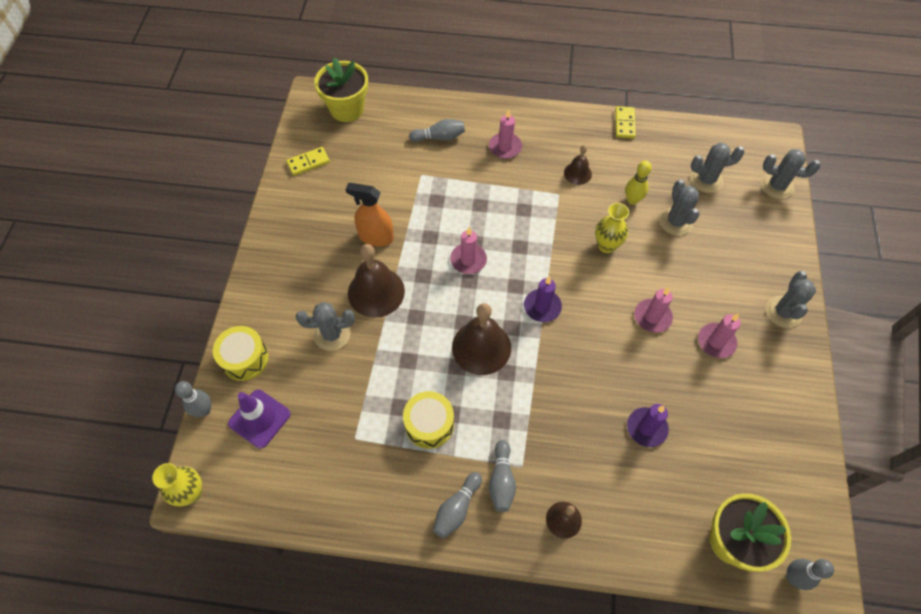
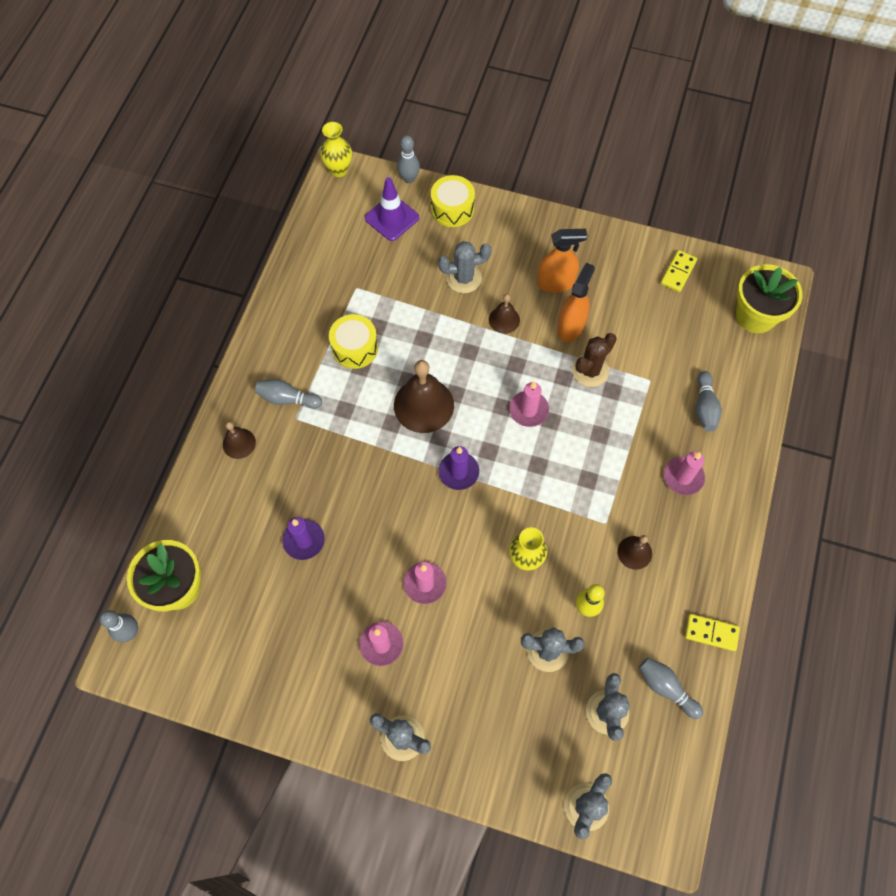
camera: 100 degrees right, 5 degrees up
yellow domino [286,147,330,176] -> yellow domino turned 45 degrees clockwise [661,250,697,292]
grey cactus [296,302,355,351] -> grey cactus turned 75 degrees clockwise [438,241,492,293]
brown bell [348,244,405,318] -> brown bell [489,294,520,334], size x0.54
grey bowling pin [433,472,482,538] -> grey bowling pin moved to [639,658,703,719]
none -> orange spray bottle [537,229,587,293]
none -> brown cactus [572,333,617,387]

